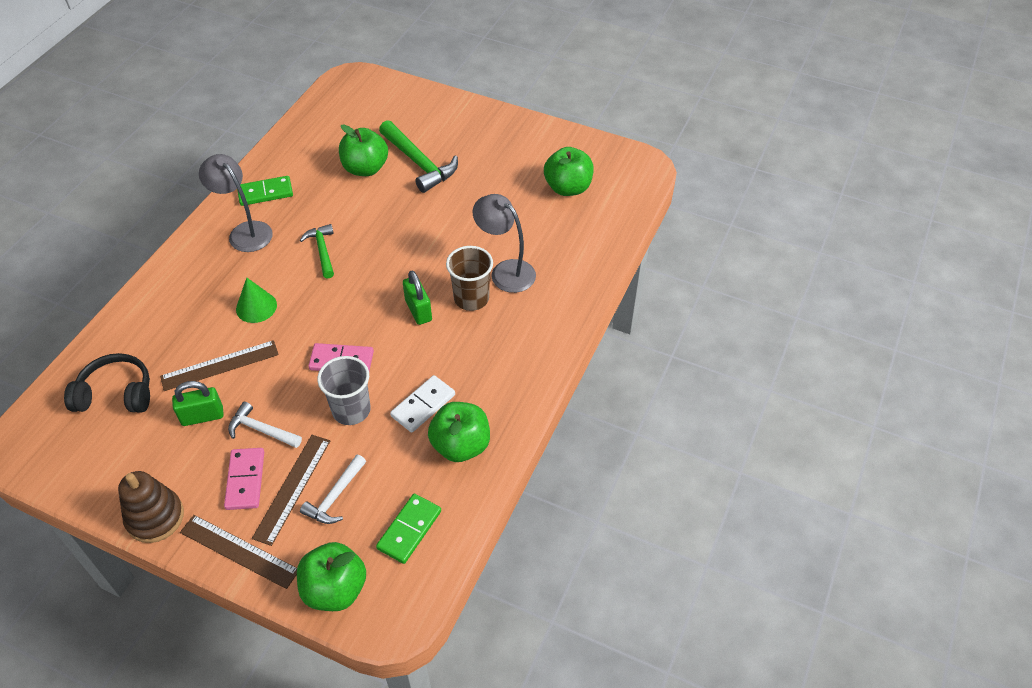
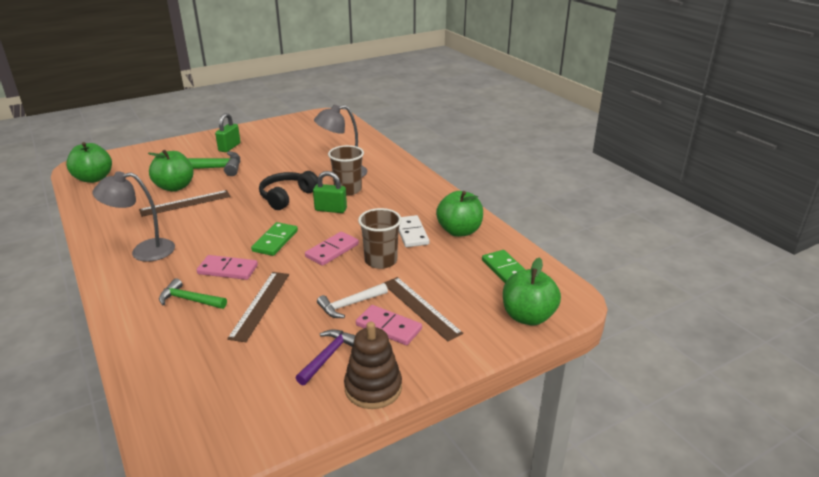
camera: 55 degrees left, 20 degrees down
black headphones [64,353,150,413] -> black headphones moved to [259,171,318,210]
green padlock [172,381,224,426] -> green padlock moved to [215,113,241,152]
brown ruler [180,515,297,589] -> brown ruler moved to [139,190,231,217]
green cone [236,278,277,323] -> pink domino [197,255,258,280]
green domino [237,176,293,206] -> green domino moved to [251,222,298,256]
green hammer [300,224,334,279] -> green hammer moved to [159,279,227,309]
white hammer [300,455,366,524] -> none
grey cup [317,356,371,425] -> brown cup [358,208,401,269]
green apple [544,147,594,196] -> green apple moved to [66,142,112,183]
none -> purple hammer [296,329,355,385]

